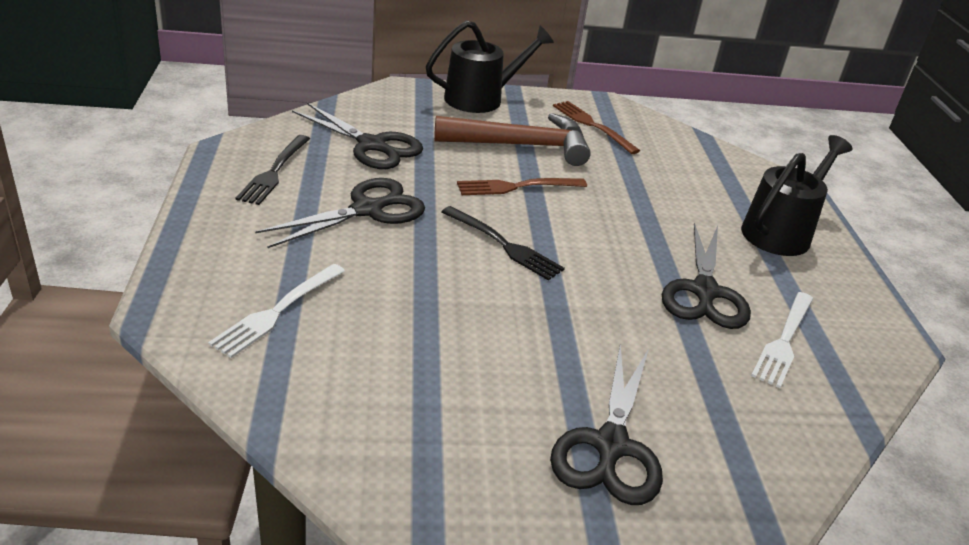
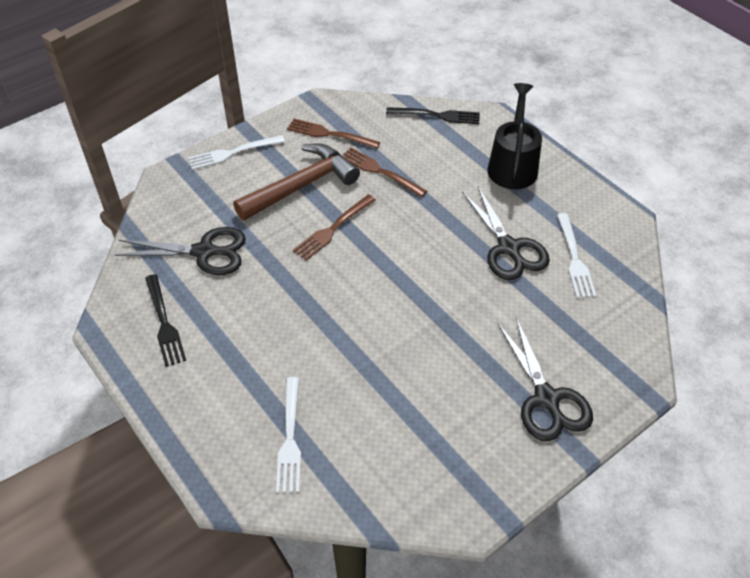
camera: 30 degrees left, 15 degrees up
black scissors [255,178,425,248] -> none
black watering can [426,20,554,113] -> white fork [188,135,285,170]
black fork [442,206,565,281] -> black fork moved to [386,107,480,124]
none -> brown fork [341,147,427,197]

